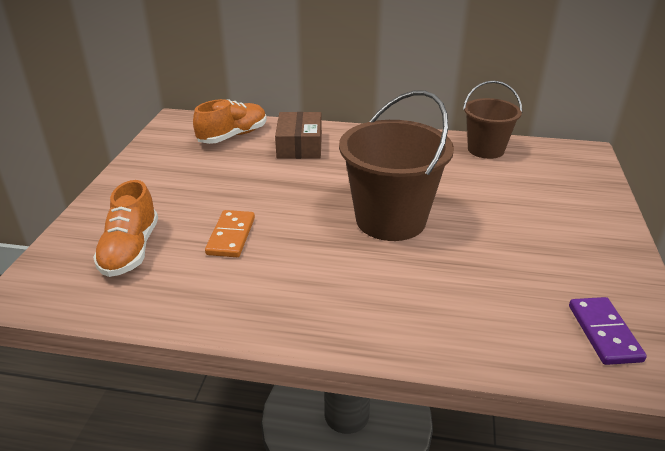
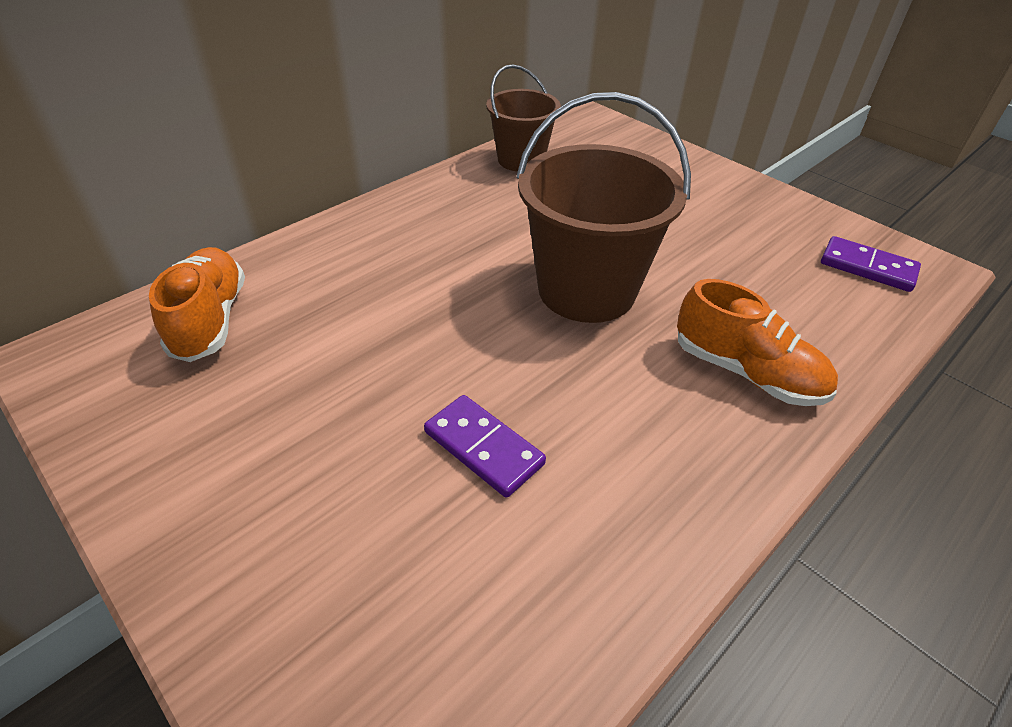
camera: 55 degrees left, 10 degrees up
orange shoe [93,180,158,277] -> orange shoe moved to [677,279,838,406]
orange domino [205,210,255,257] -> purple domino [424,395,546,498]
brown box [275,112,322,159] -> none

